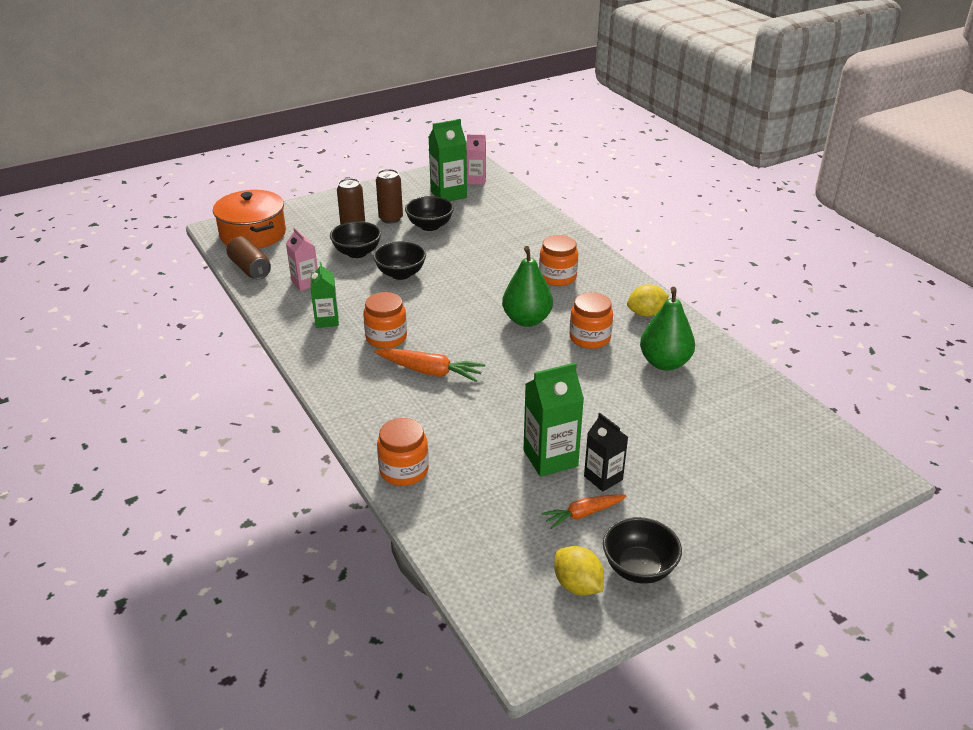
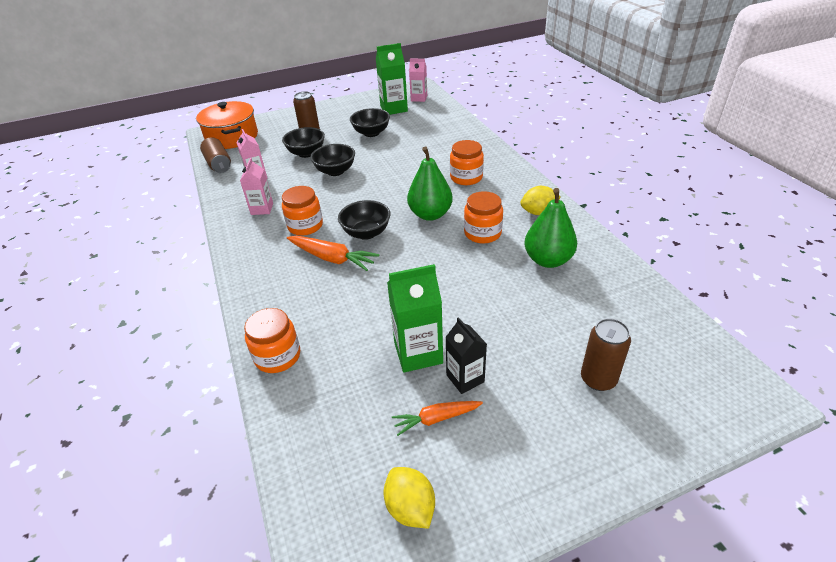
camera: 10 degrees right, 5 degrees up
green carton [311,262,339,328] -> pink carton [240,158,273,215]
brown can [376,169,403,224] -> brown can moved to [581,318,631,391]
black bowl [603,517,682,584] -> black bowl moved to [338,200,391,240]

